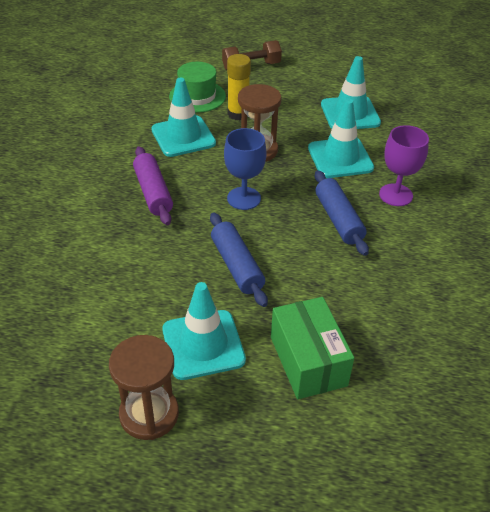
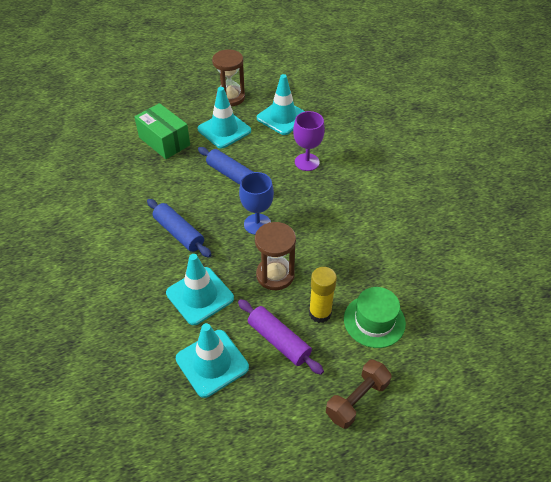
camera: 155 degrees right, 5 degrees up
purple rolling pin [133,146,173,225] -> purple rolling pin moved to [238,299,324,375]
turquoise traffic cone [151,78,216,157] -> turquoise traffic cone moved to [257,74,306,135]
purple goblet [379,125,429,206] -> purple goblet moved to [293,111,325,171]

